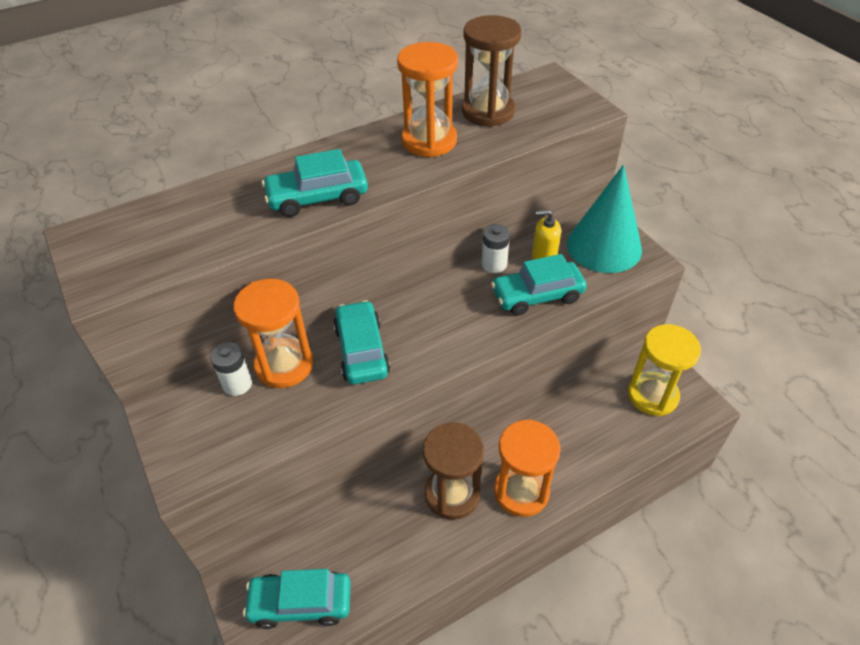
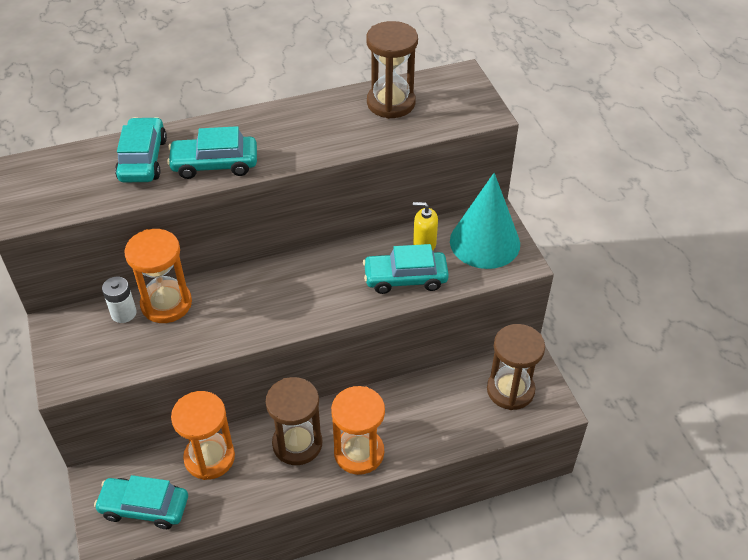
camera: 10 degrees right, 0 degrees up
turquoise car [333,300,390,384] -> turquoise car moved to [115,117,167,182]
orange hourglass [397,42,458,157] -> orange hourglass moved to [171,391,235,480]
white battery [482,224,510,273] -> none
yellow hourglass [628,324,701,416] -> brown hourglass [487,324,545,410]

